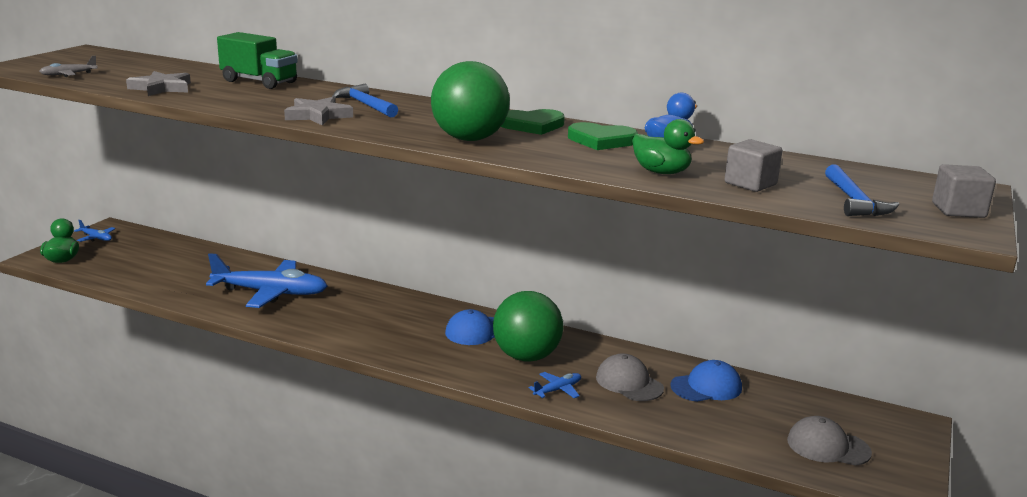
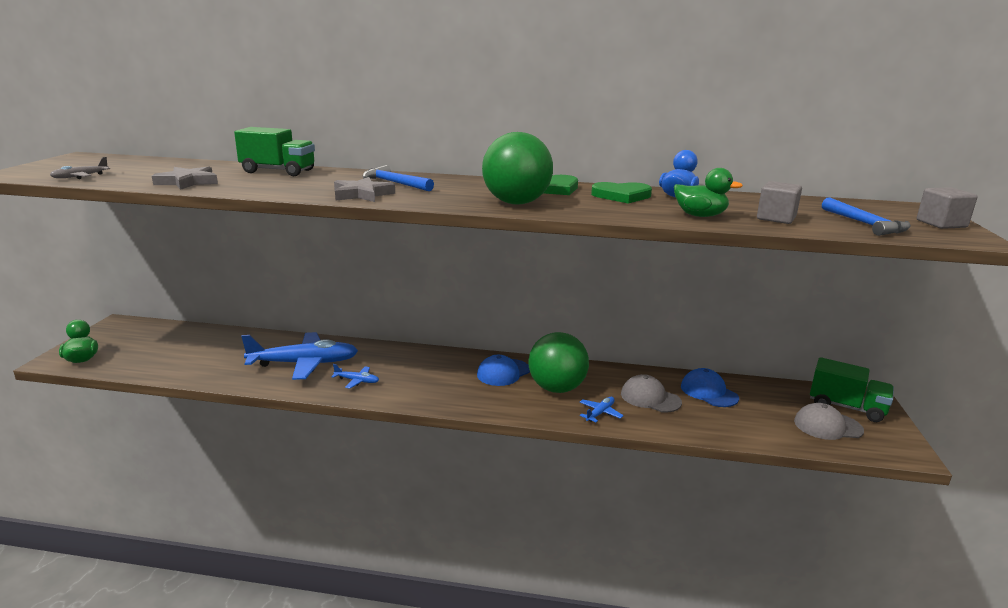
camera: 15 degrees left, 0 degrees up
blue plane [74,220,116,242] -> blue plane moved to [331,364,379,389]
blue cap [670,360,742,402] -> blue cap turned 90 degrees counterclockwise [681,368,739,407]
none -> green truck [810,357,894,422]

